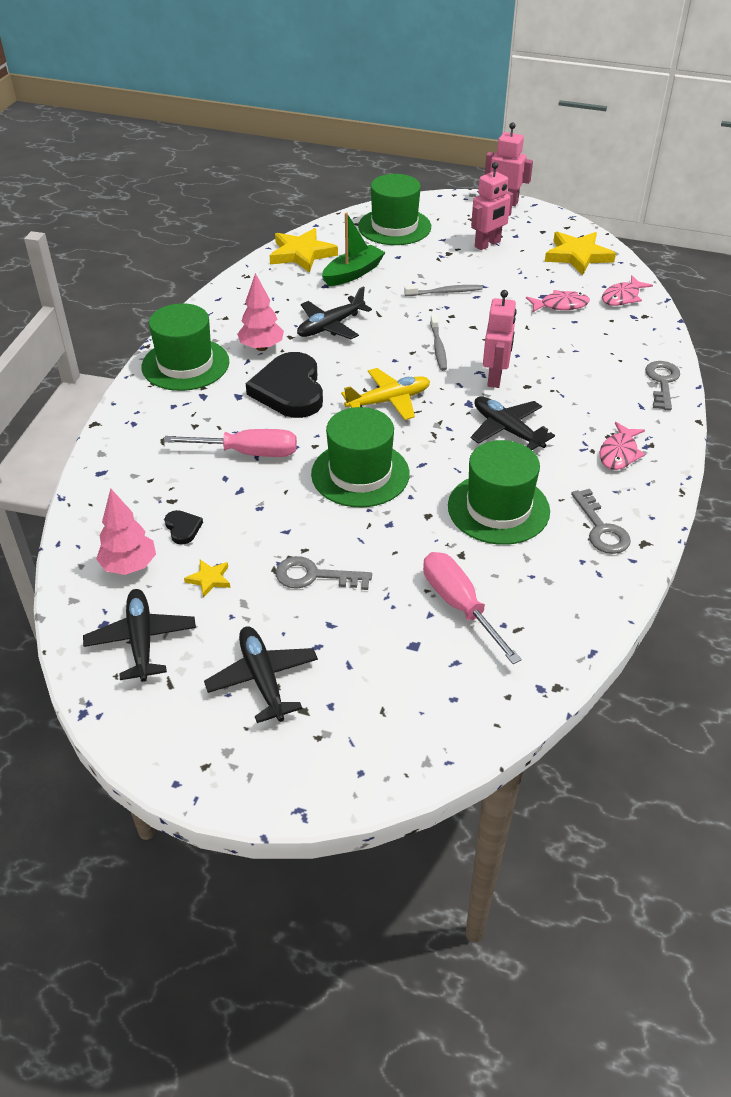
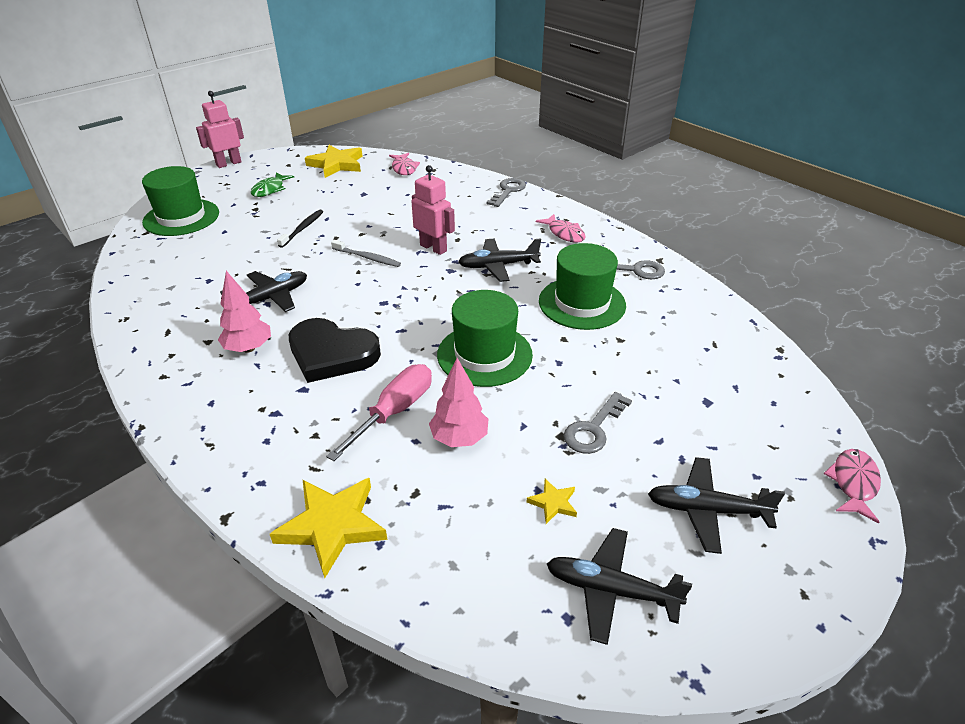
camera: 60 degrees left, 5 degrees down
pink tree [96,488,156,575] -> pink tree moved to [429,358,488,447]
green hat [142,303,229,391] -> none
black heart [164,510,203,545] -> none
yellow star [269,228,338,273] -> yellow star moved to [270,478,387,578]
black plane [297,286,372,339] -> black plane turned 120 degrees counterclockwise [220,271,307,312]
green boat [322,212,385,286] -> none
yellow plane [341,368,430,420] -> none
grey toothbrush [404,285,483,296] -> black toothbrush [277,210,323,248]
pink screwdriver [423,552,522,664] -> none
pink robot [471,162,513,250] -> green fish [251,172,294,197]
pink fish [526,290,590,313] -> pink fish moved to [824,449,881,524]
grey key [645,361,680,411] -> grey key turned 75 degrees clockwise [486,178,526,207]

